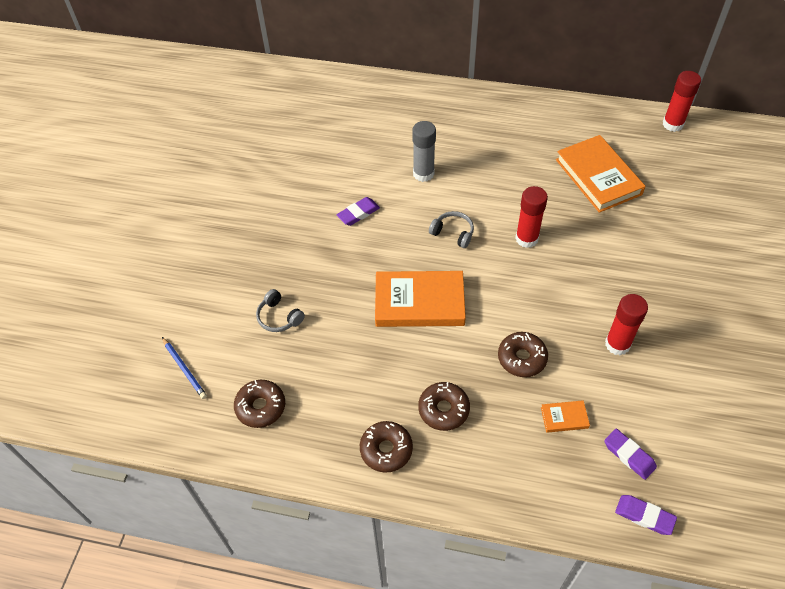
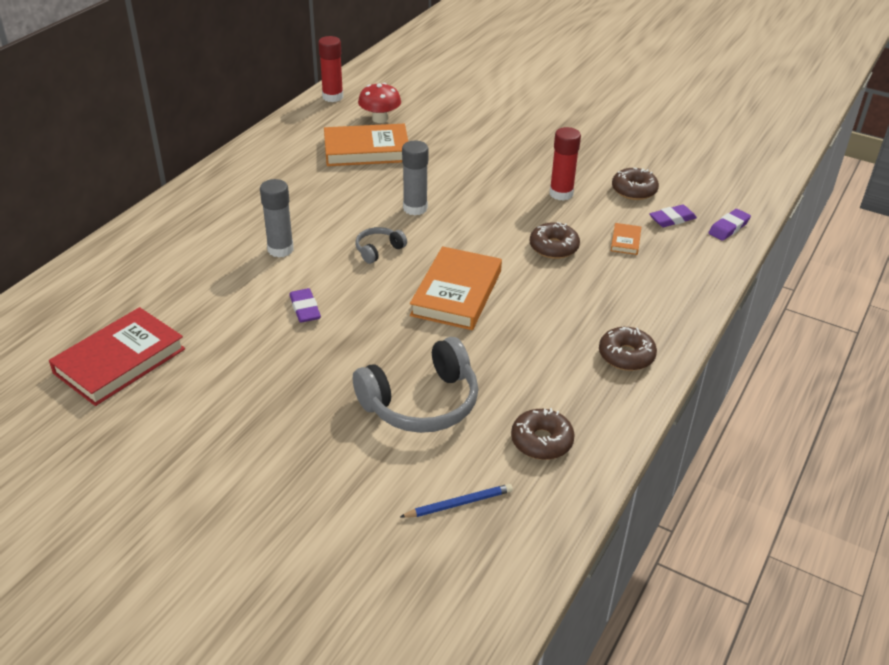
camera: 75 degrees left, 15 degrees down
grey headphones [256,289,305,332] -> grey headphones [353,337,478,433], size x2.04
brown donut [418,382,470,431] -> brown donut moved to [612,167,659,200]
red glue stick [515,186,548,248] -> grey glue stick [402,141,428,215]
none -> red book [49,307,185,406]
none -> red mushroom [358,83,401,123]

